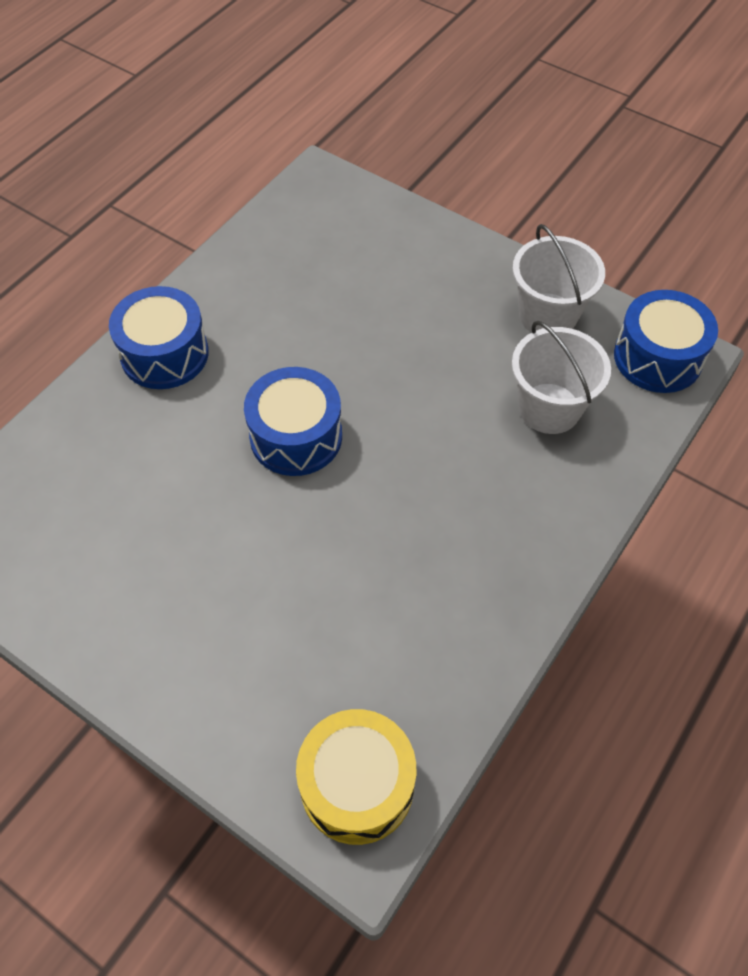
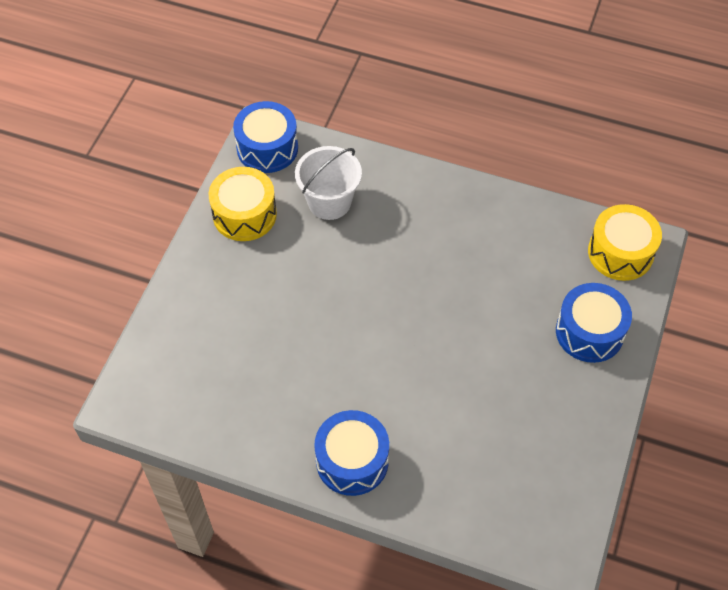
camera: 105 degrees left, 0 degrees up
blue drum [244,367,342,476] -> blue drum moved to [556,283,632,363]
white bucket [512,224,605,333] -> yellow drum [209,167,277,241]

